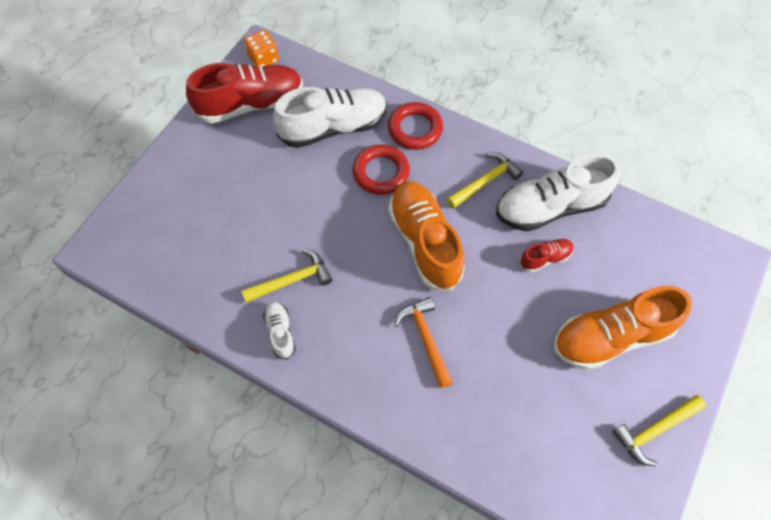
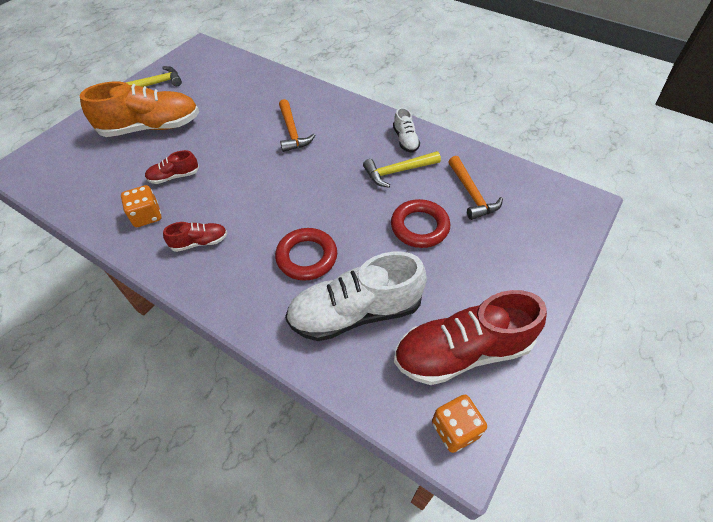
camera: 175 degrees left, 10 degrees down
red ring [388,102,443,150] -> red ring moved to [391,199,450,248]
orange shoe [388,181,465,291] -> none
yellow hammer [447,152,523,209] -> red shoe [163,222,227,252]
white shoe [496,154,620,231] -> orange dice [121,185,161,227]
none -> orange hammer [448,156,503,220]

